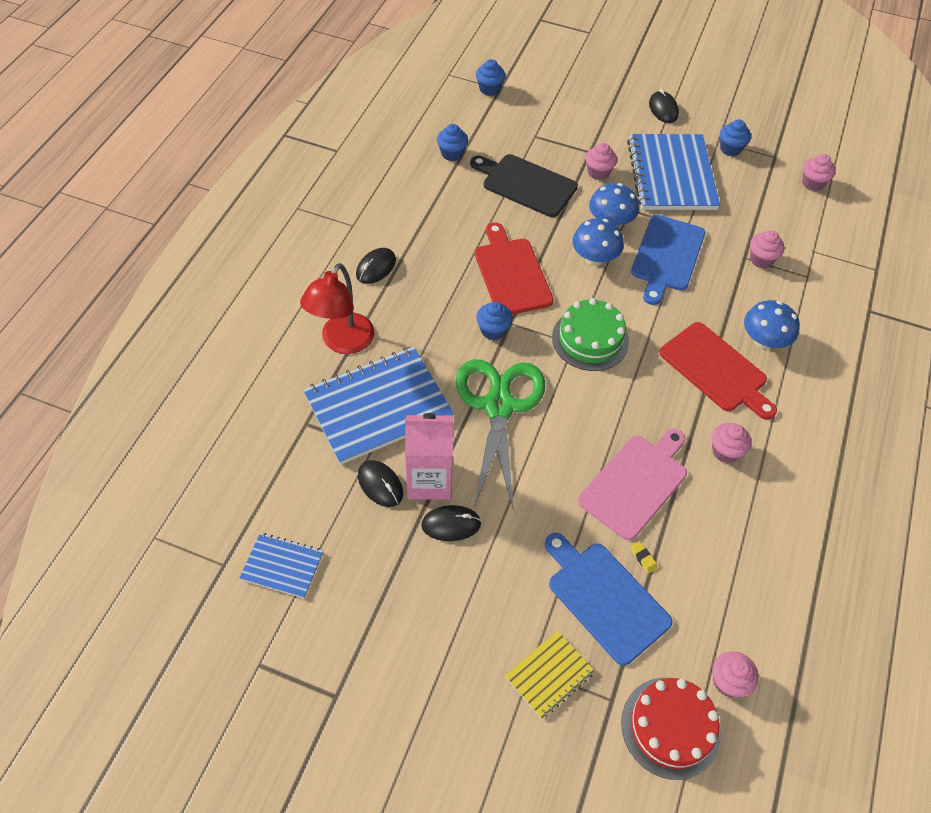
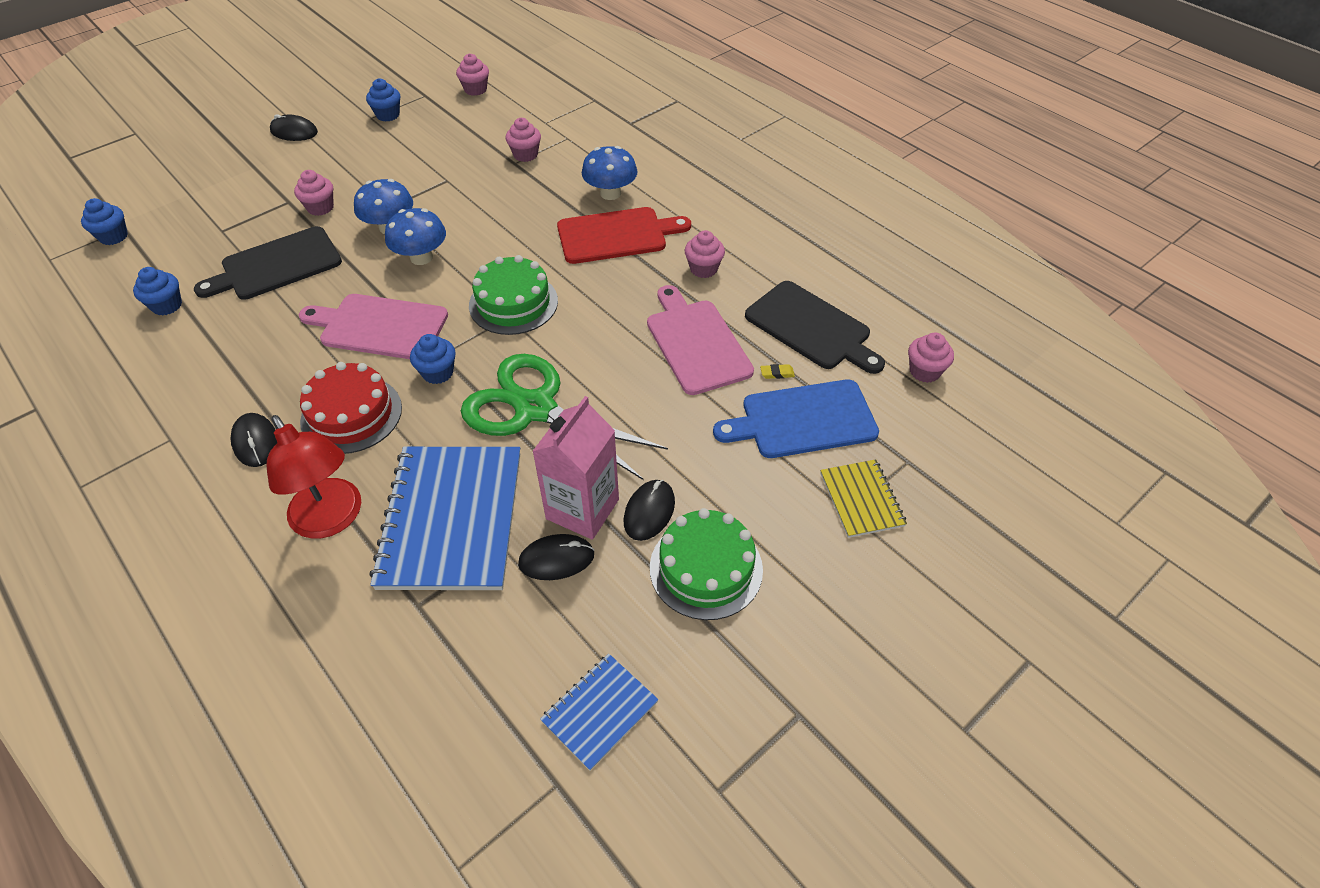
camera: 60 degrees left, 5 degrees down
red cutting board [475,222,554,315] -> pink cutting board [299,294,448,359]
red cake [621,678,721,780] -> red cake moved to [300,362,402,454]
blue notebook [627,134,720,210] -> none
blue cutting board [631,215,705,305] -> none
none -> green cake [650,508,763,620]
none -> black cutting board [745,281,885,374]

